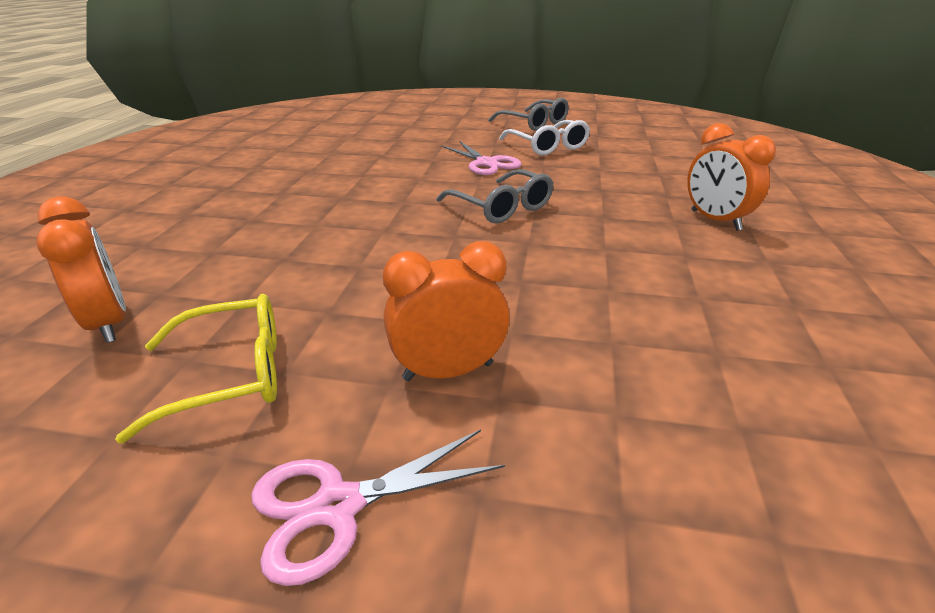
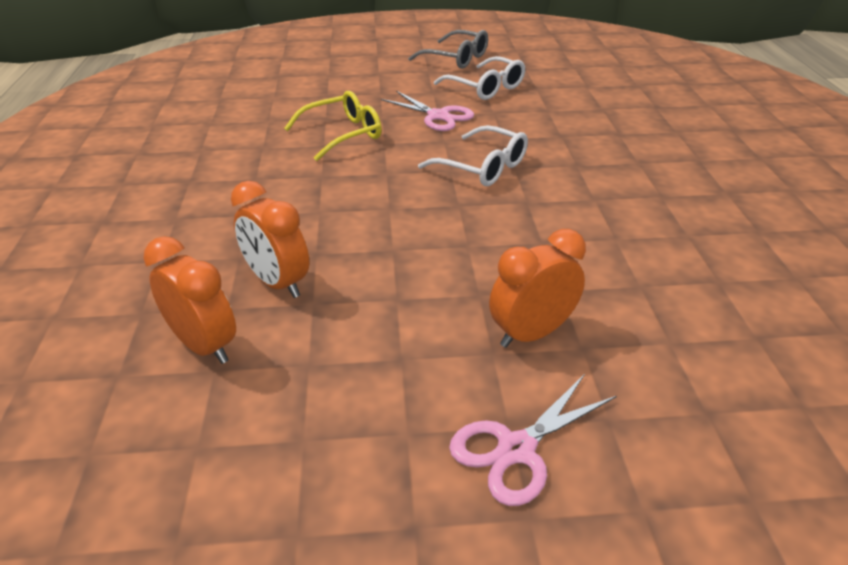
camera: 15 degrees left, 5 degrees up
yellow glasses [115,294,277,443] -> yellow glasses moved to [284,91,382,161]
grey glasses [436,169,553,224] -> white glasses [418,125,528,186]
orange clock [687,123,776,231] -> orange clock moved to [231,181,309,298]

